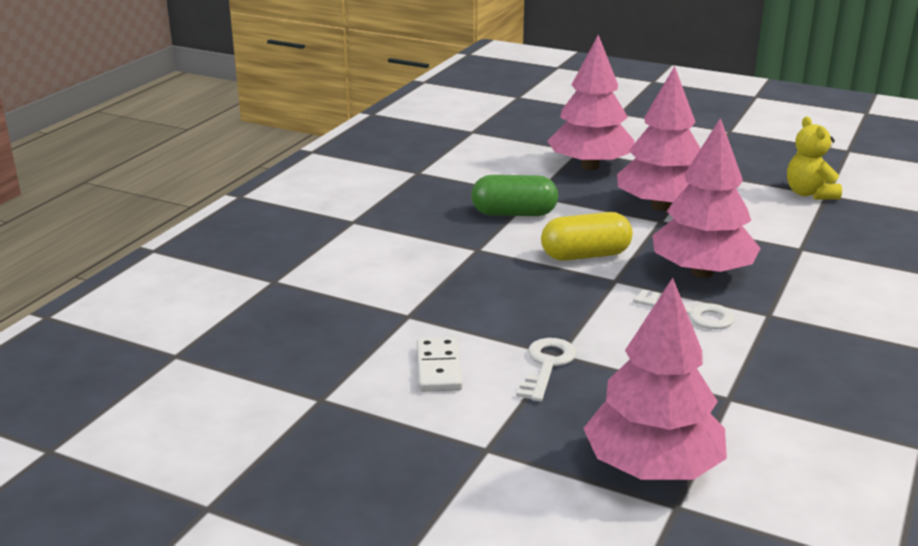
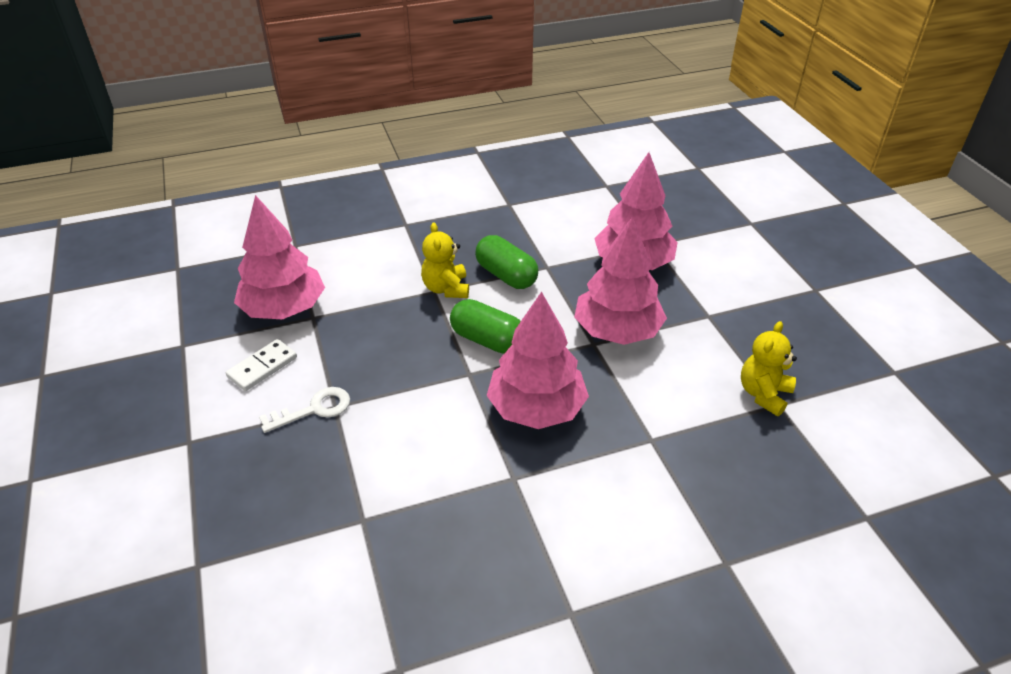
camera: 45 degrees right, 15 degrees up
yellow capsule [541,212,633,261] -> green capsule [450,299,521,354]
pink tree [583,278,727,480] -> pink tree moved to [234,195,325,320]
white key [633,289,735,329] -> none
none -> yellow teddy bear [421,223,469,298]

